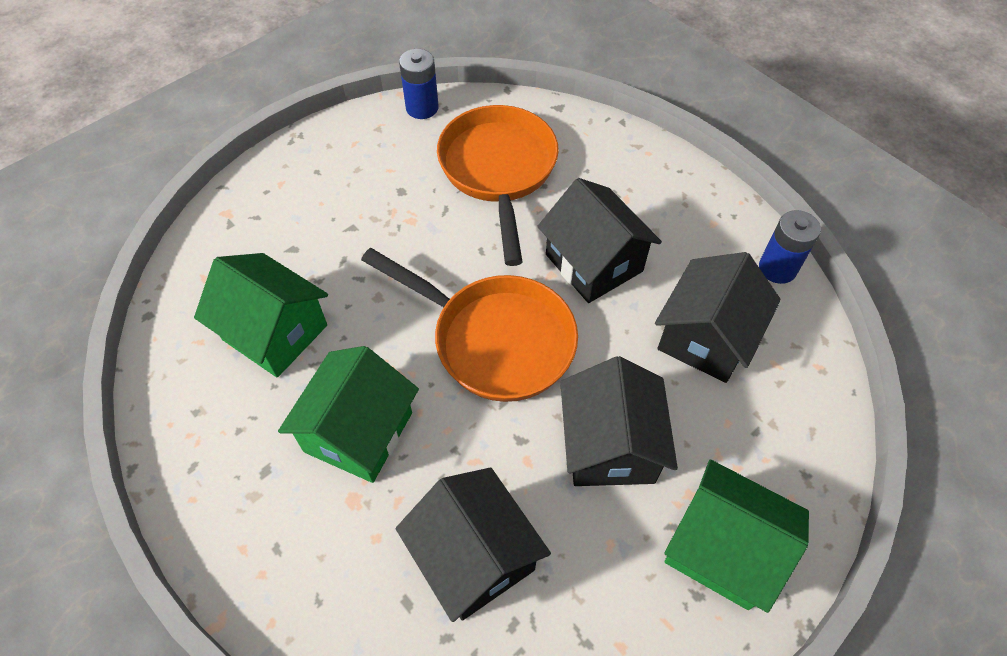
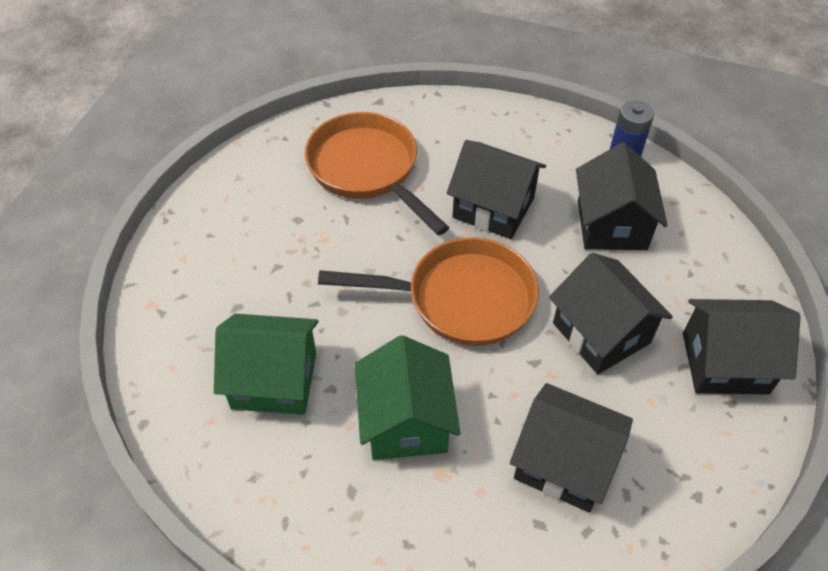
camera: 30 degrees left, 5 degrees down
blue battery [399,49,439,119] -> none
green house [664,460,809,613] -> black house [683,299,801,395]

